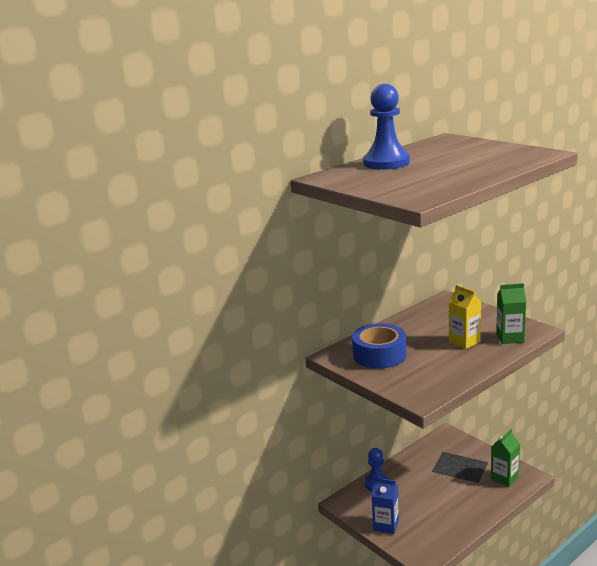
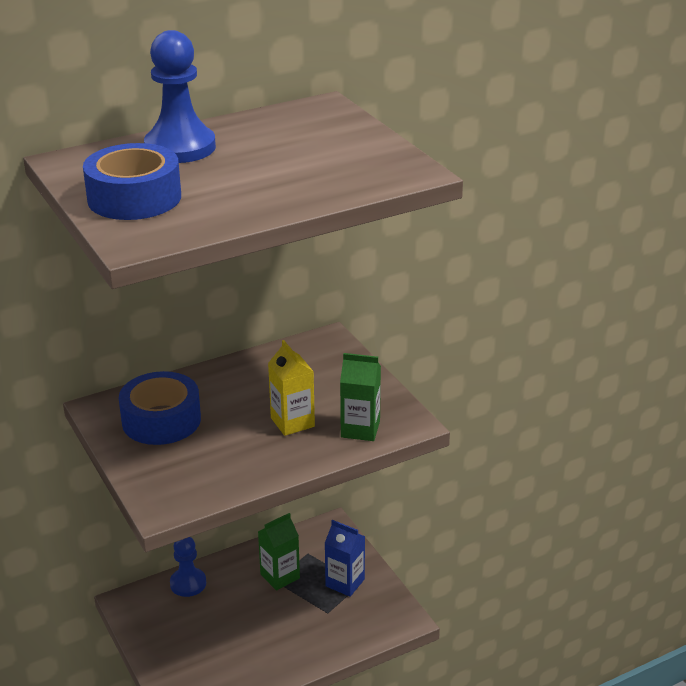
camera: 10 degrees right, 10 degrees up
blue carton [372,477,399,534] -> blue carton moved to [324,520,365,597]
green carton [491,429,520,487] -> green carton moved to [258,513,300,591]
none -> blue tape [83,143,181,220]

